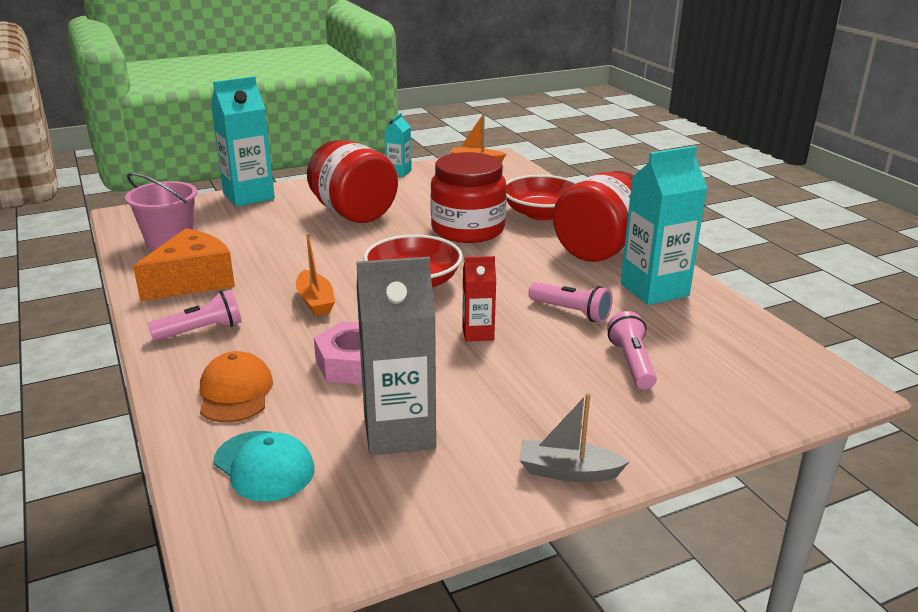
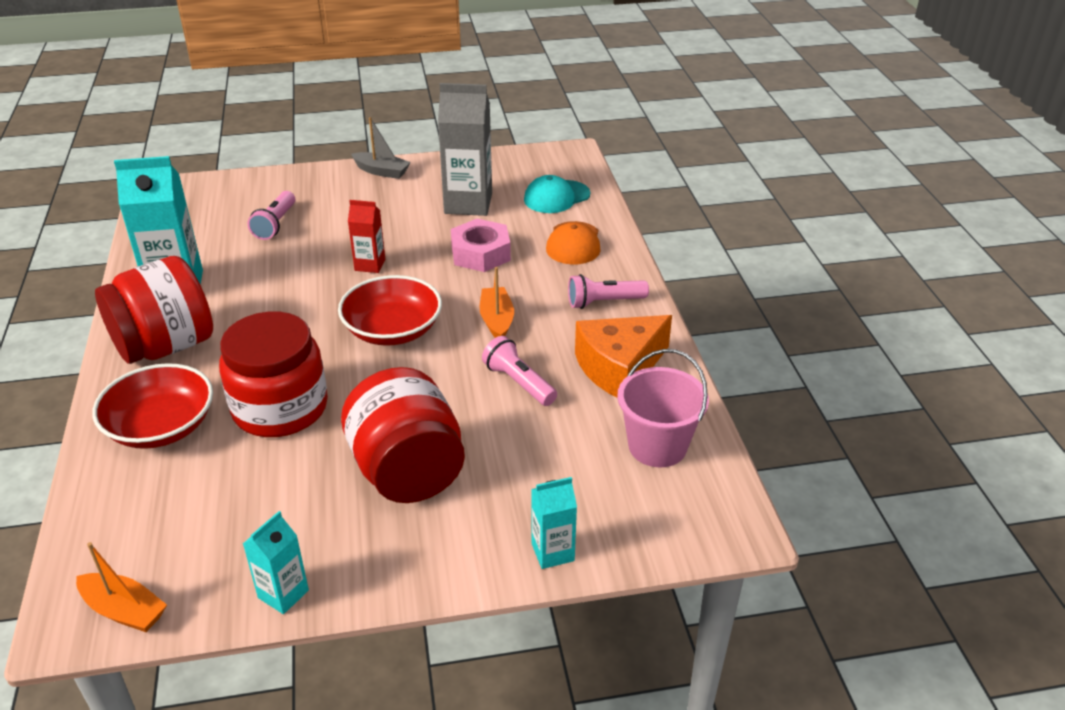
camera: 165 degrees left, 10 degrees up
turquoise carton [211,76,275,207] -> turquoise carton [531,477,577,569], size x0.53
turquoise cap [214,431,314,501] -> turquoise cap turned 90 degrees counterclockwise [524,175,590,213]
pink flashlight [528,282,613,323] -> pink flashlight moved to [482,336,557,406]

